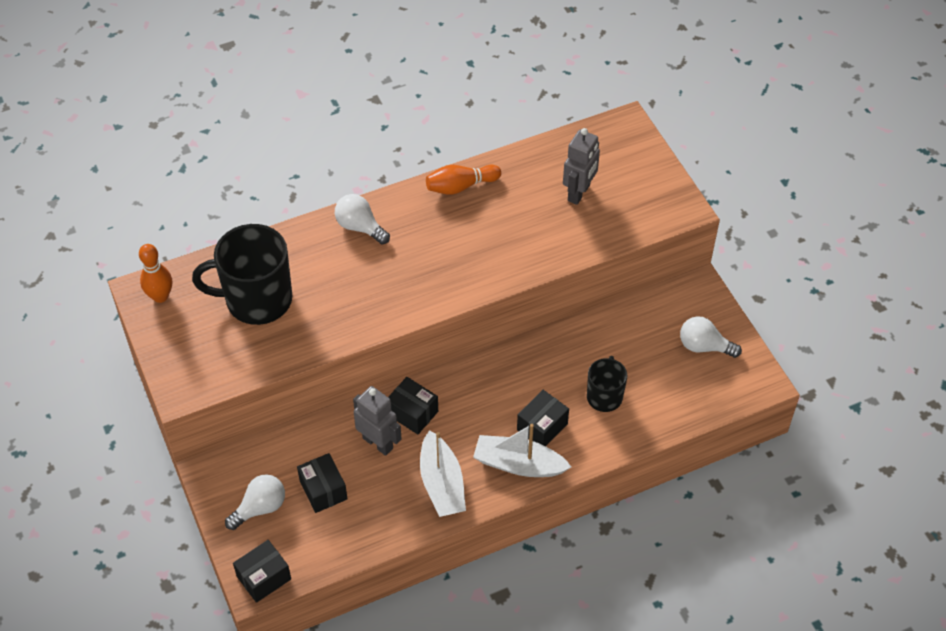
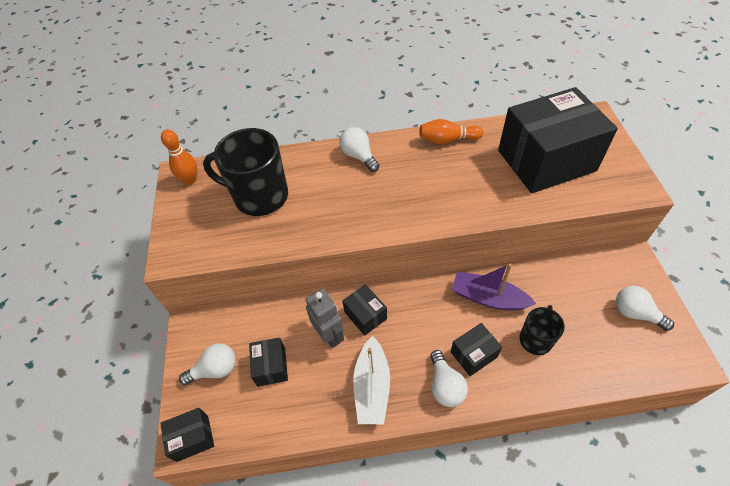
camera: 20 degrees right, 0 degrees up
white boat [473,424,571,477] -> white light bulb [430,350,468,407]
grey robot [563,128,600,205] -> black box [498,87,618,193]
none -> purple boat [452,264,536,310]

